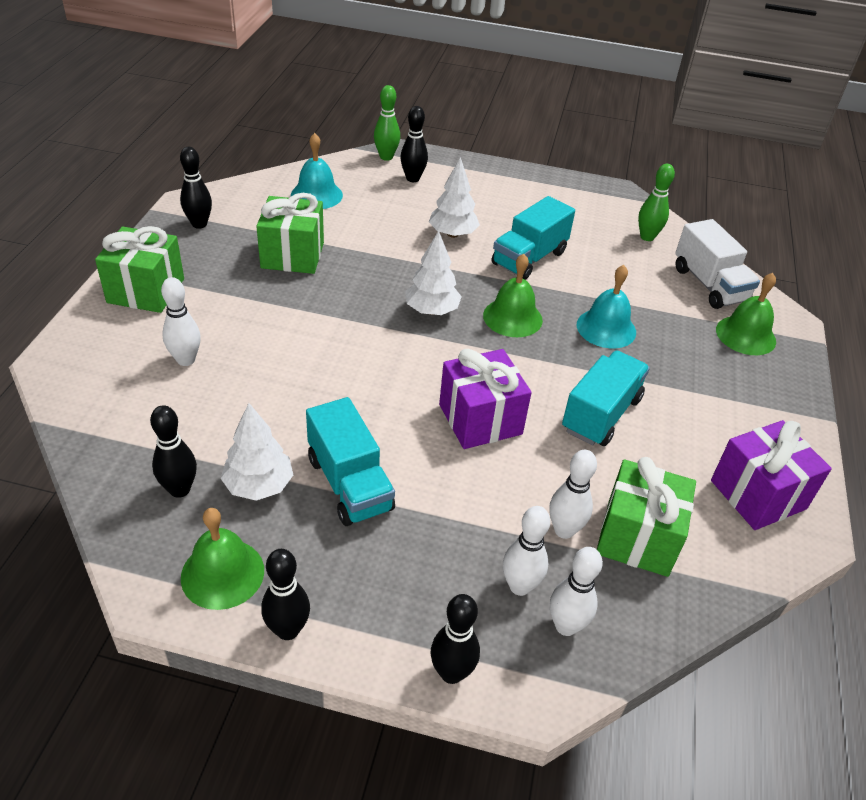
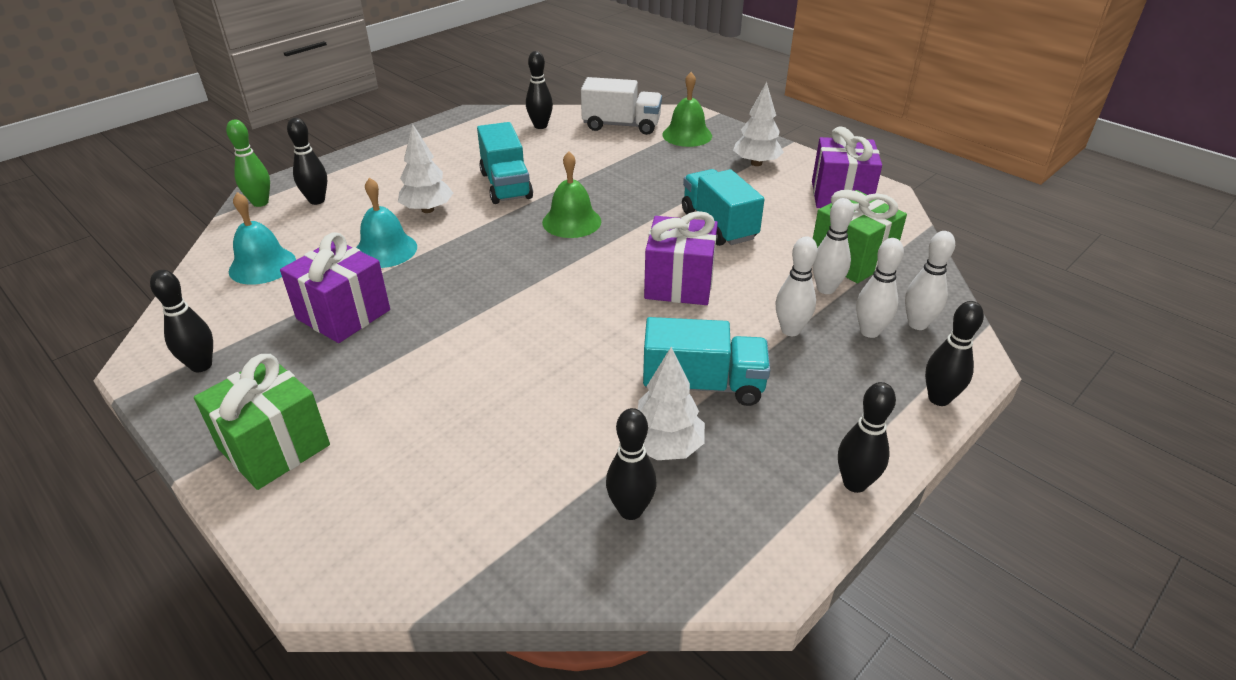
camera: 55 degrees left, 5 degrees down
white bowling pin [161,277,201,366] -> white bowling pin moved to [775,236,818,336]
green bell [181,508,264,610] -> none
green gift [256,193,324,274] -> purple gift [280,232,390,343]
white tree [405,231,462,315] -> white tree moved to [733,82,784,166]
turquoise bell [577,265,636,348] -> turquoise bell moved to [356,177,417,268]
green bowling pin [638,164,675,241] -> black bowling pin [526,51,553,129]

